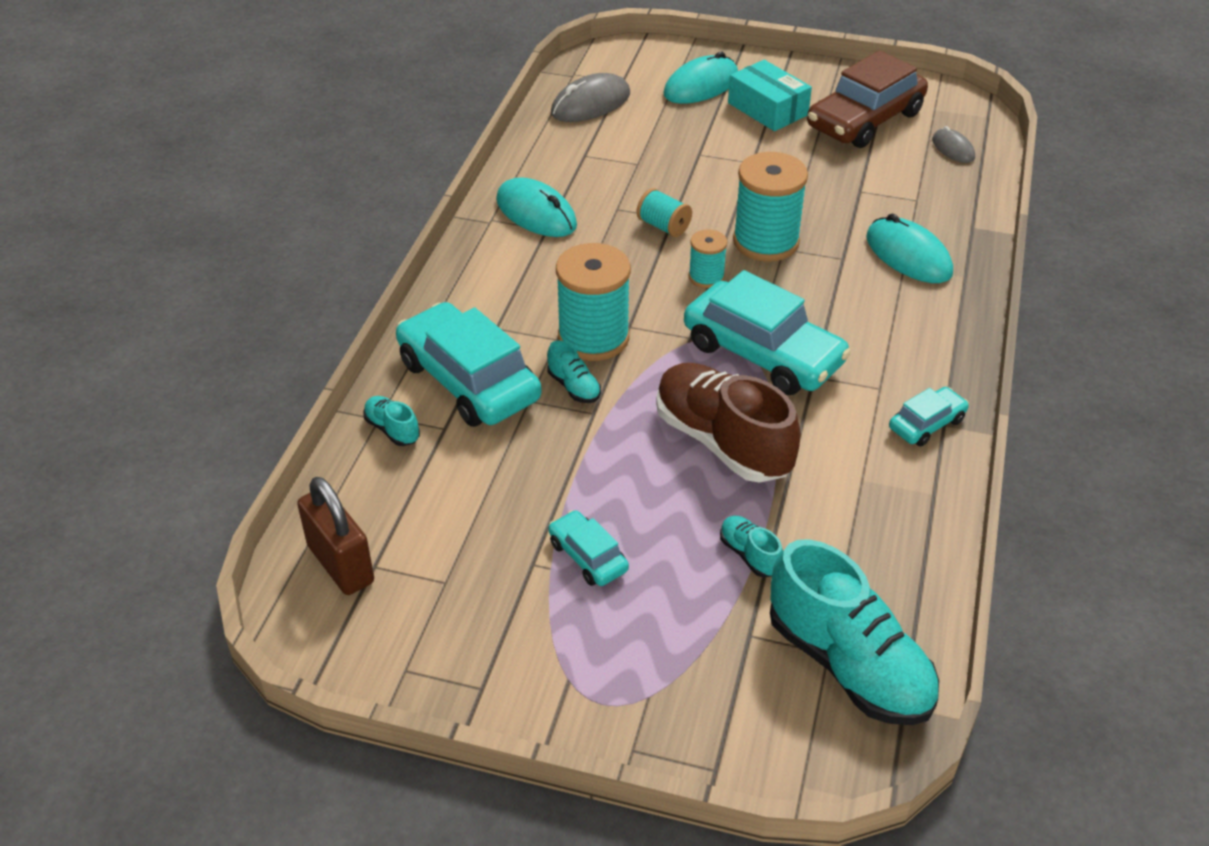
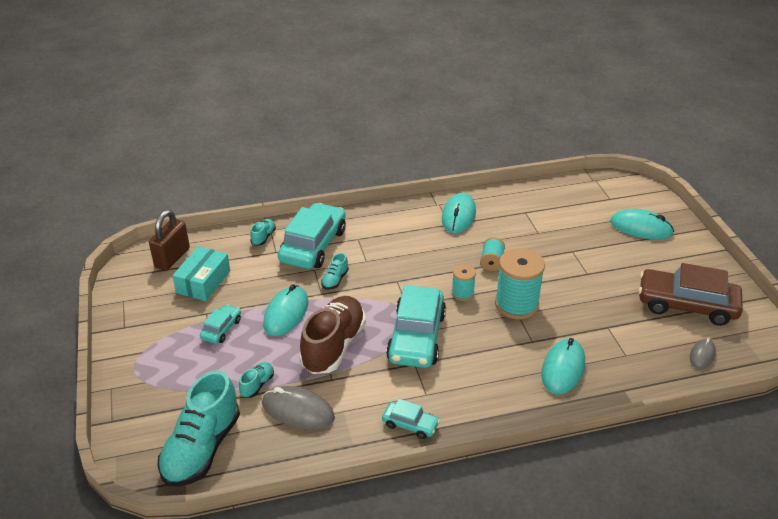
camera: 60 degrees right, 5 degrees down
grey mouse [551,73,630,122] -> grey mouse moved to [262,386,335,430]
turquoise spool [556,243,631,361] -> none
turquoise box [728,60,812,131] -> turquoise box moved to [172,246,230,301]
none -> turquoise mouse [263,284,308,336]

